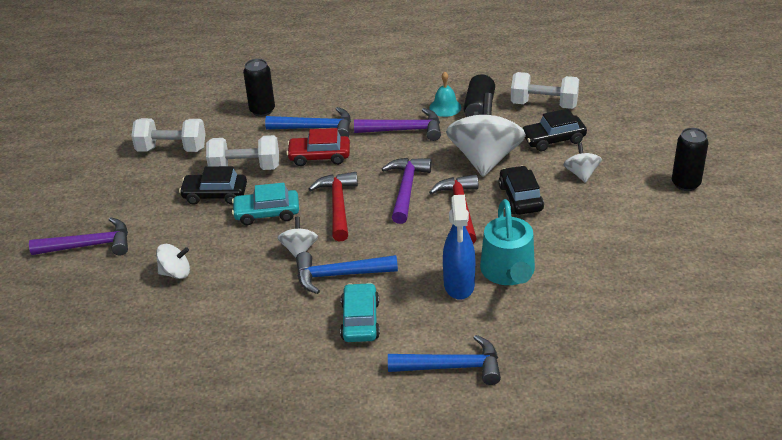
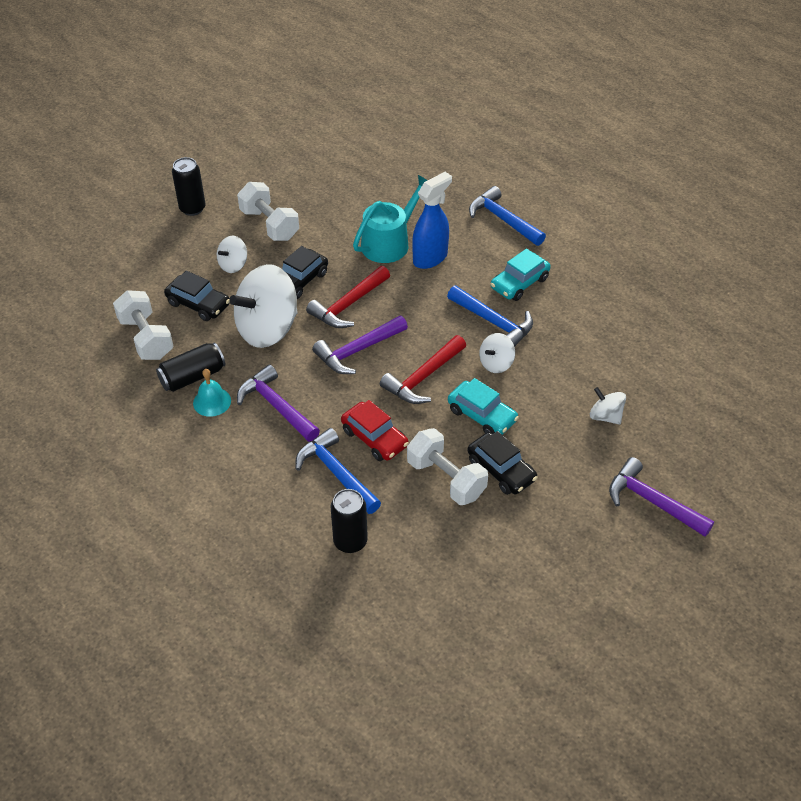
camera: 135 degrees left, 10 degrees up
white dumbbell [131,118,206,152] -> white dumbbell moved to [237,182,299,241]

